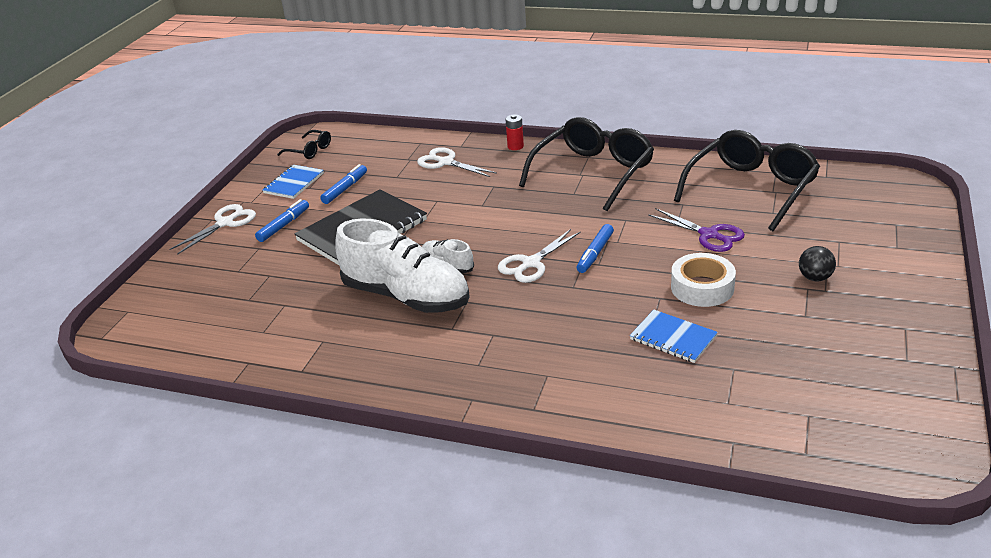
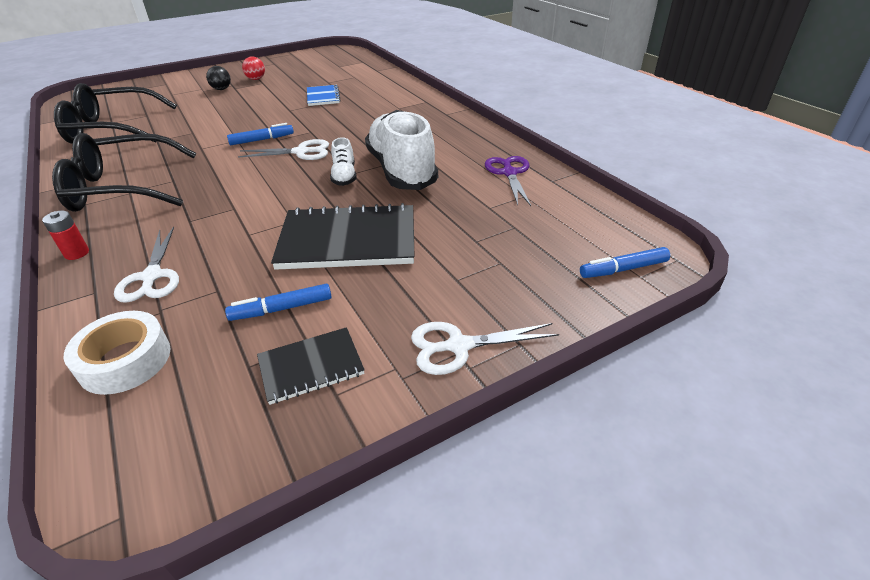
camera: 140 degrees left, 5 degrees up
blue marker [255,199,309,242] -> blue marker moved to [580,247,670,278]
blue notebook [263,165,324,199] -> black notebook [257,327,365,405]
black glasses [277,130,331,159] -> none
purple scissors [648,208,745,252] -> purple scissors moved to [485,156,531,206]
white tape [671,253,736,307] -> white tape moved to [63,311,170,395]
none -> red ball [242,56,265,80]

